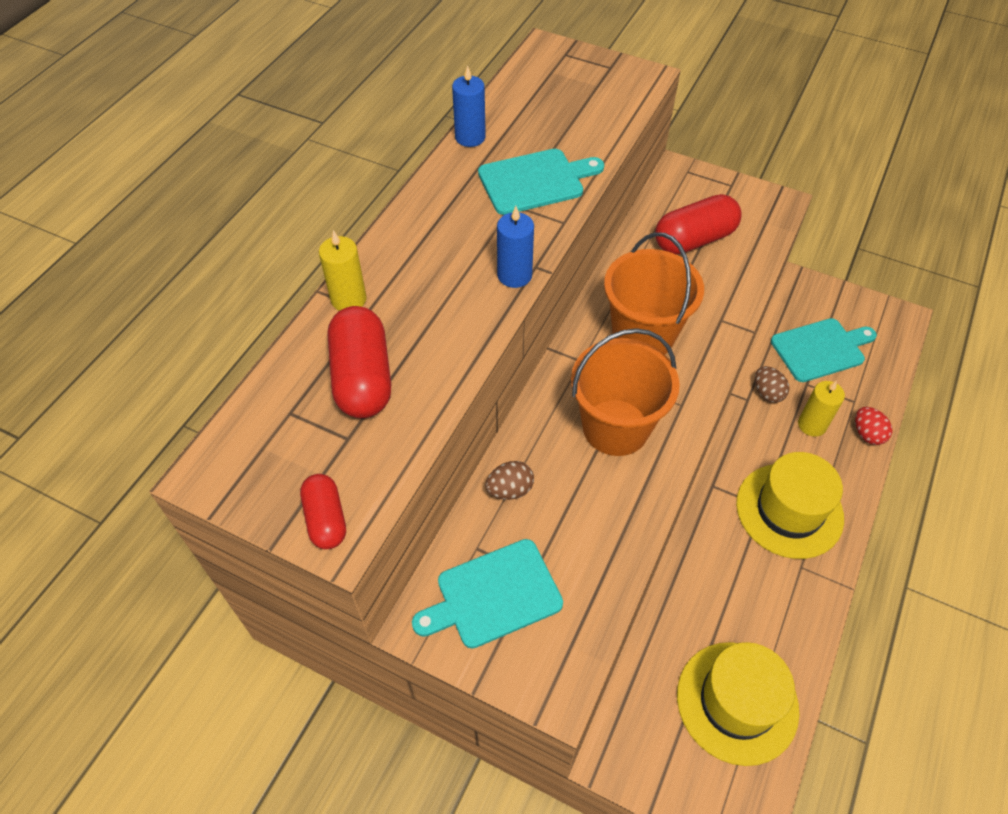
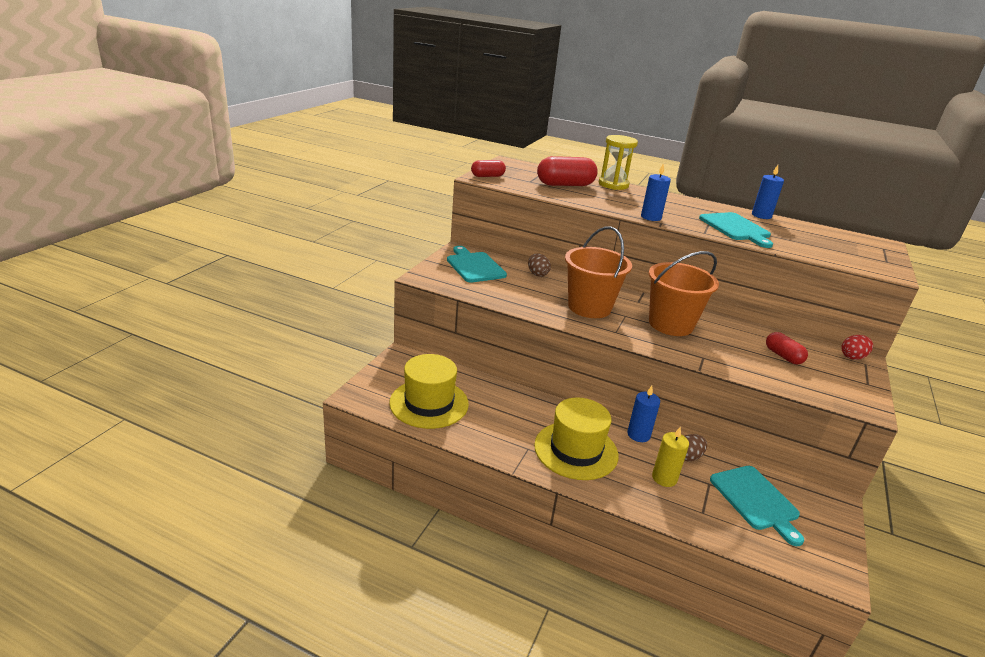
camera: 85 degrees right, 25 degrees down
yellow candle [319,230,367,311] -> yellow hourglass [599,135,638,190]
red capsule [655,194,742,254] -> red capsule [766,332,808,365], size x0.58
red egg [855,407,893,445] -> red egg moved to [841,335,873,360]
none -> blue candle [627,386,660,442]

